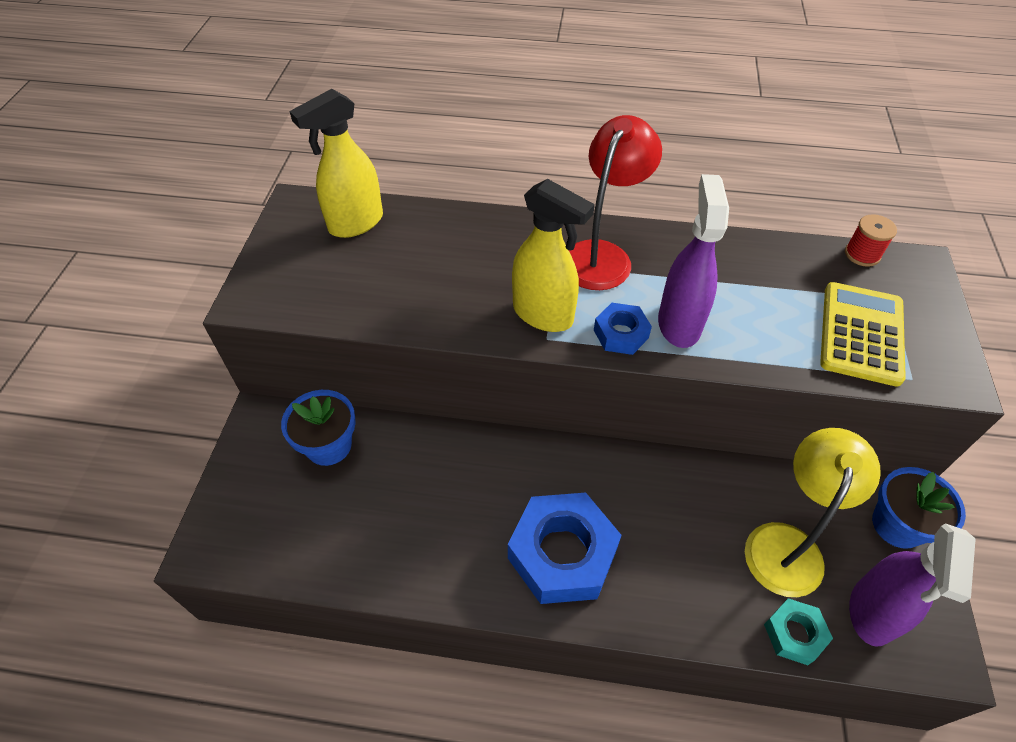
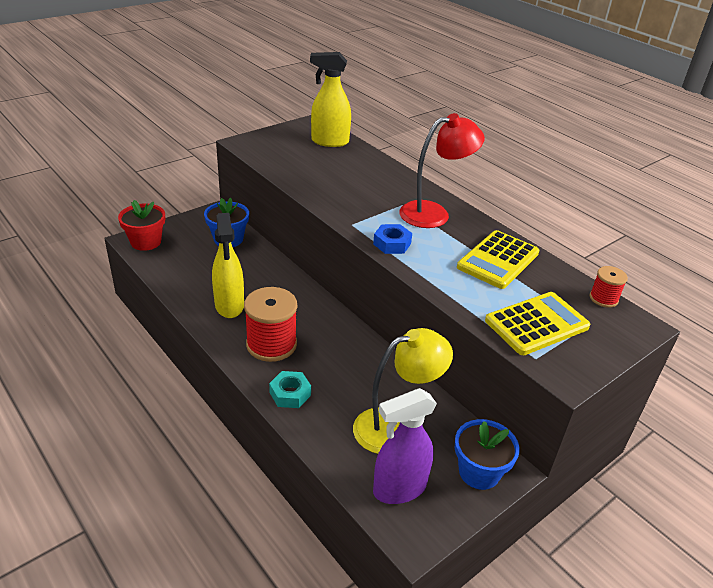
camera: 40 degrees right, 15 degrees down
blue nut [508,493,621,604] -> red spool [244,287,297,362]
yellow spray bottle [512,179,595,332] -> yellow spray bottle moved to [212,213,244,318]
purple spray bottle [658,174,729,348] -> none
turquoise nut [764,598,833,665] -> turquoise nut moved to [269,371,311,408]
none -> red flower pot [118,200,165,251]
none -> yellow calculator [457,230,539,289]

